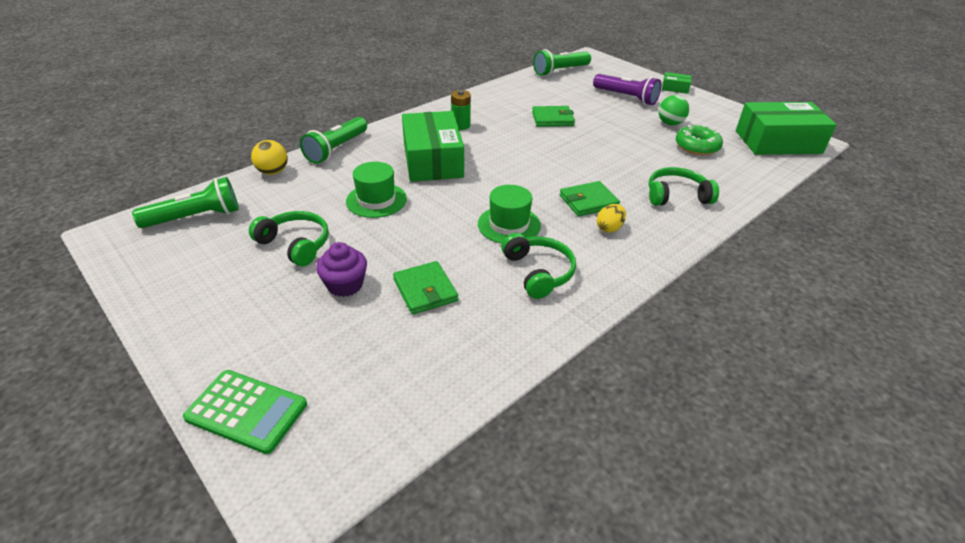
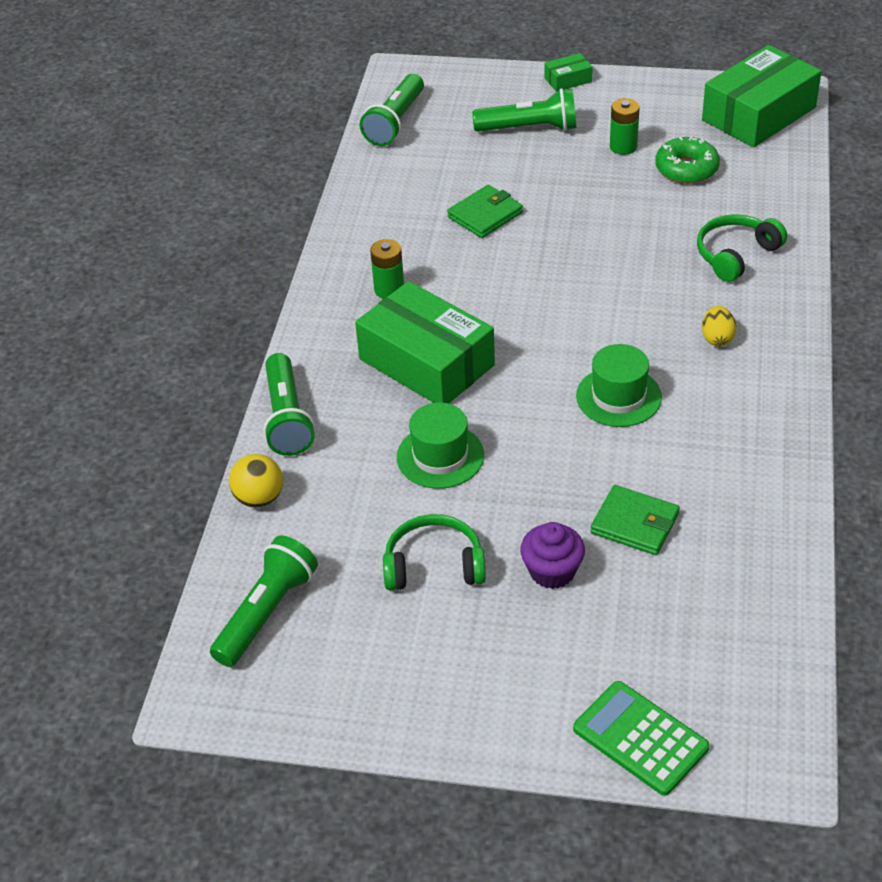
camera: 35 degrees left, 5 degrees up
green calculator [183,370,307,454] -> green calculator turned 120 degrees counterclockwise [573,681,709,796]
green headphones [501,233,576,299] -> none
green wallet [560,181,620,216] -> none
purple flashlight [593,74,661,105] -> green flashlight [472,88,576,132]
green ball [659,95,689,125] -> green battery [610,98,640,155]

